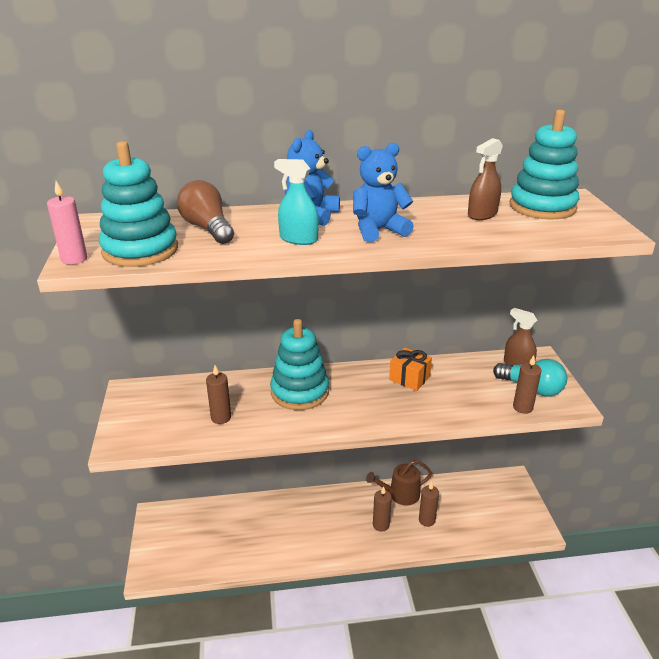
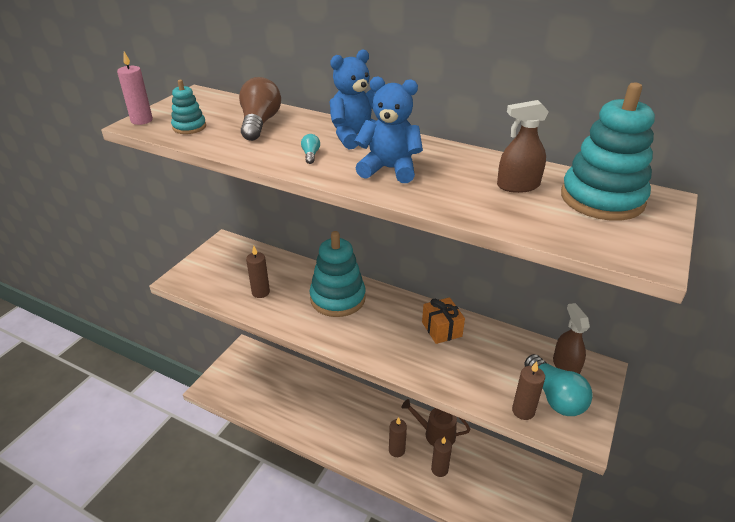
camera: 35 degrees right, 5 degrees up
turquoise stacking toy [99,141,178,267] -> turquoise stacking toy [171,80,206,134], size x0.50
turquoise spray bottle [274,159,319,245] -> turquoise light bulb [301,134,320,164]

